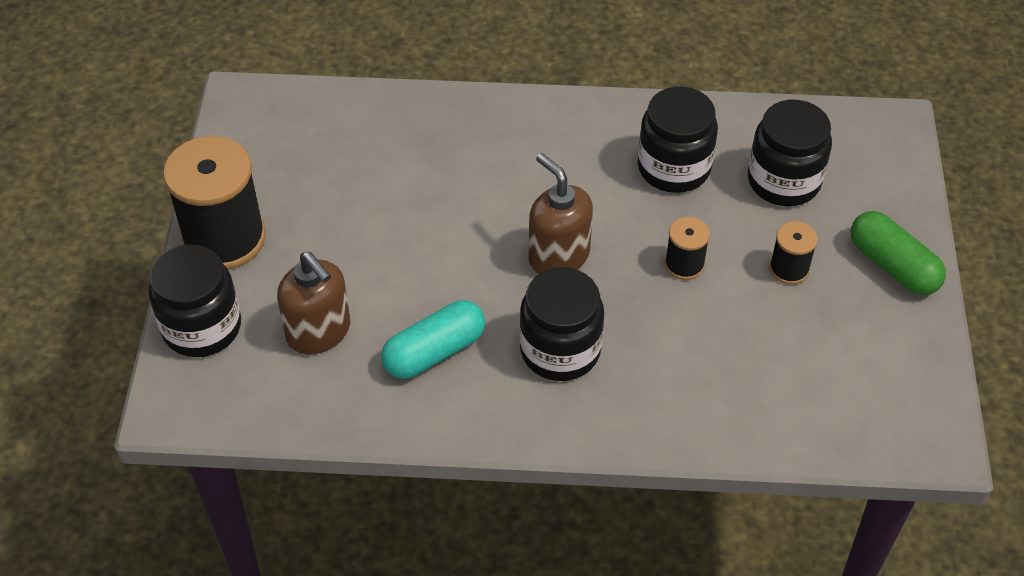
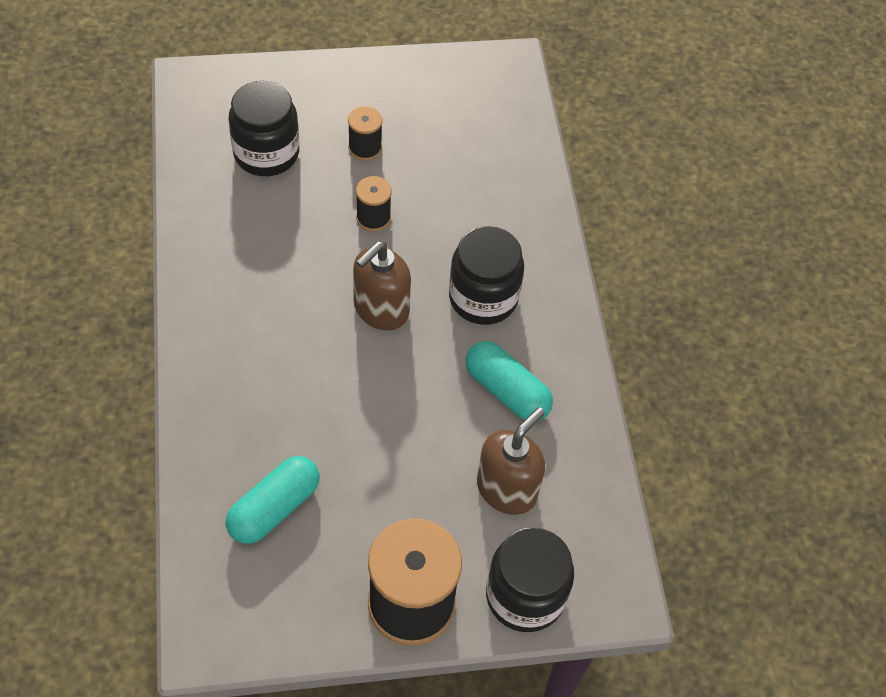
camera: 105 degrees left, 5 degrees up
black jar [638,87,718,193] -> none
green capsule [851,211,946,295] -> none
none -> turquoise capsule [226,456,320,544]

